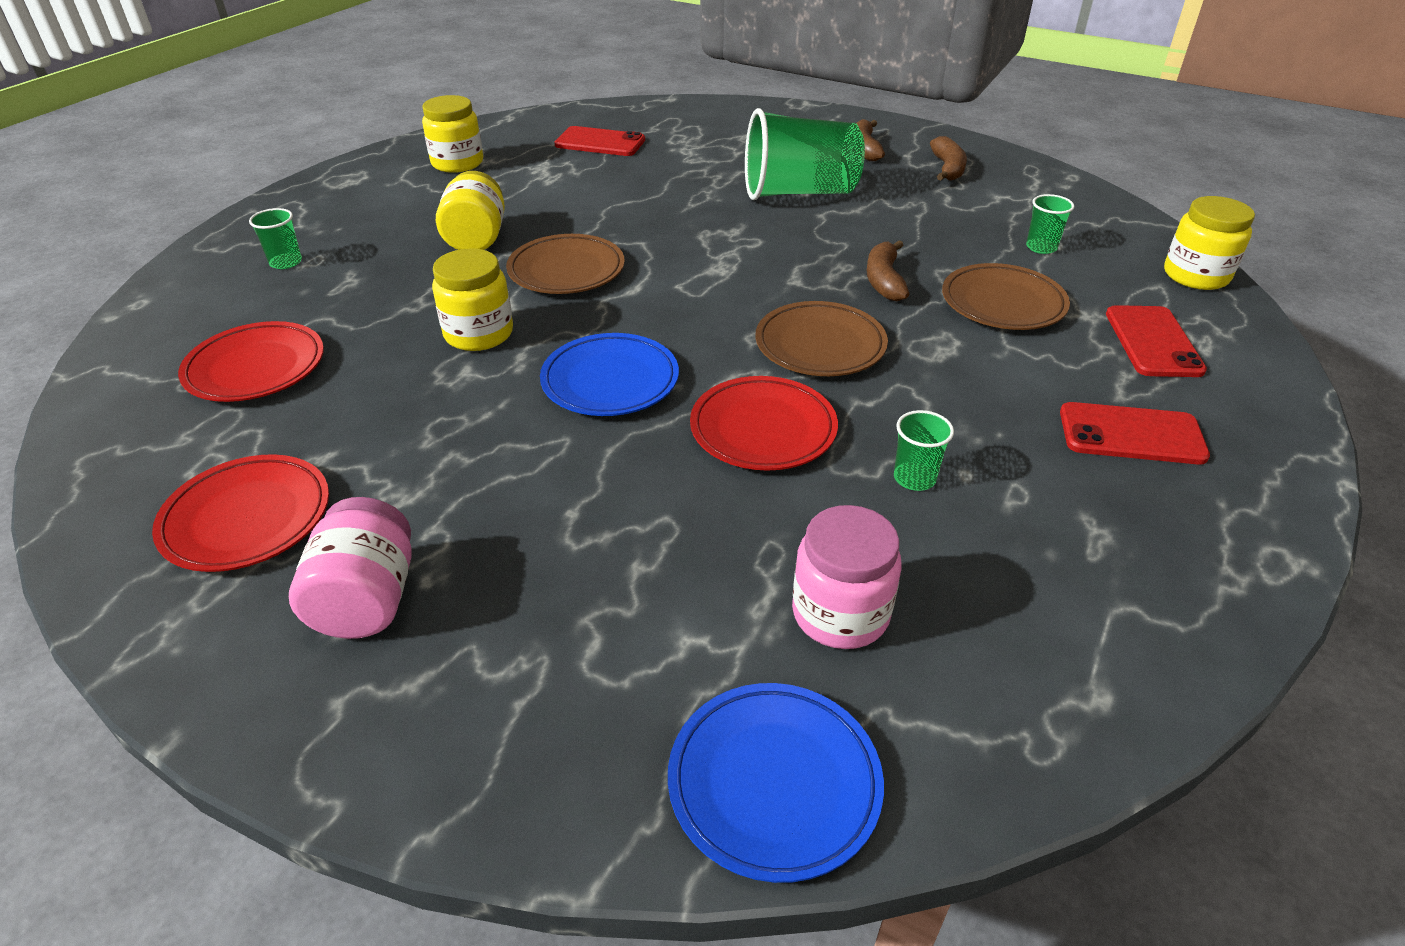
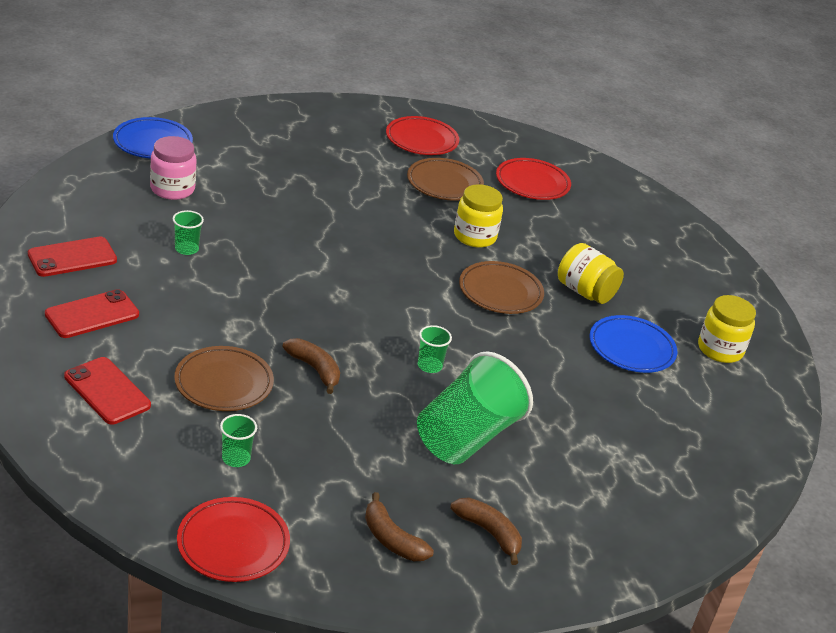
camera: 130 degrees right, 5 degrees down
green cup [249,208,302,269] -> green cup moved to [418,325,452,373]
pink jar [289,497,412,639] -> none
blue plate [540,333,679,416] -> blue plate moved to [589,315,677,373]
red phone [555,126,645,156] -> red phone moved to [28,237,117,277]
red plate [690,376,838,471] -> red plate moved to [177,497,290,582]
brown plate [755,301,888,376] -> brown plate moved to [407,158,484,201]
yellow jar [1164,196,1255,290] -> none

